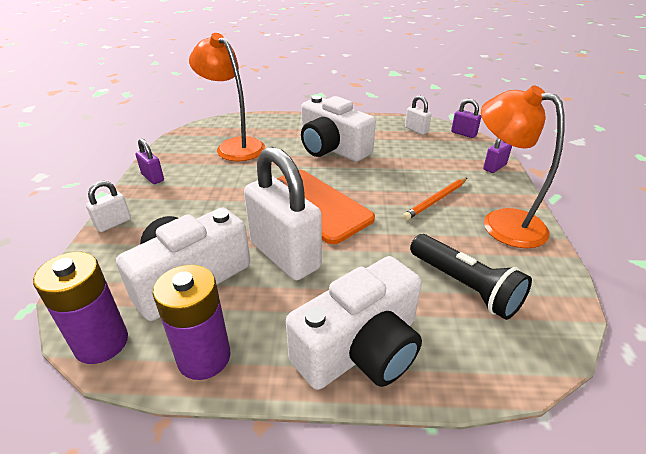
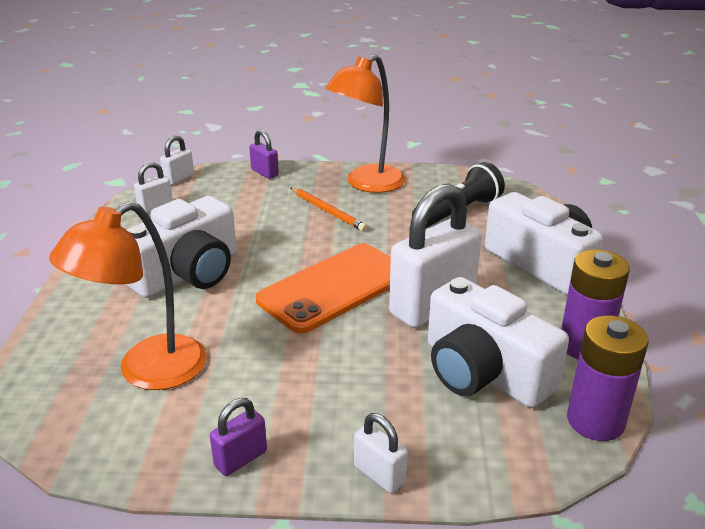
camera: 90 degrees left, 5 degrees down
purple padlock [451,99,481,138] -> white padlock [160,135,194,185]

